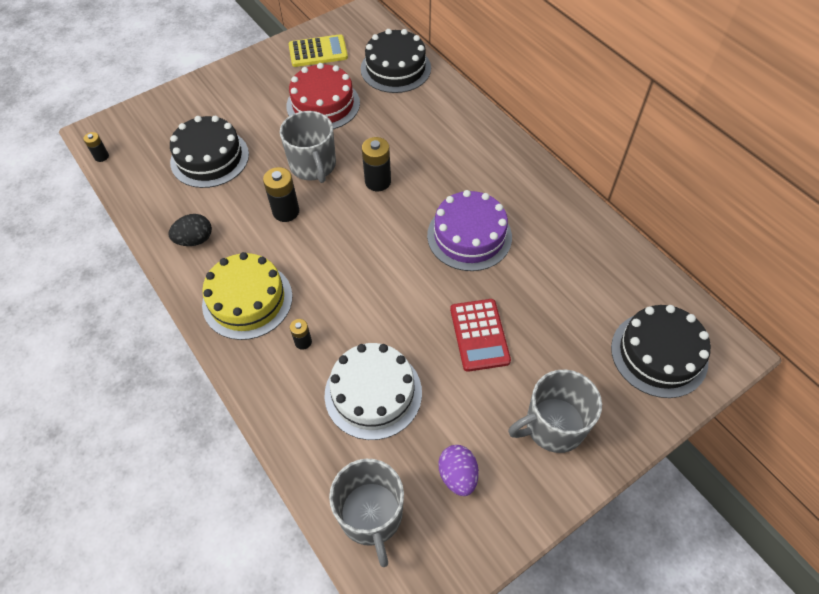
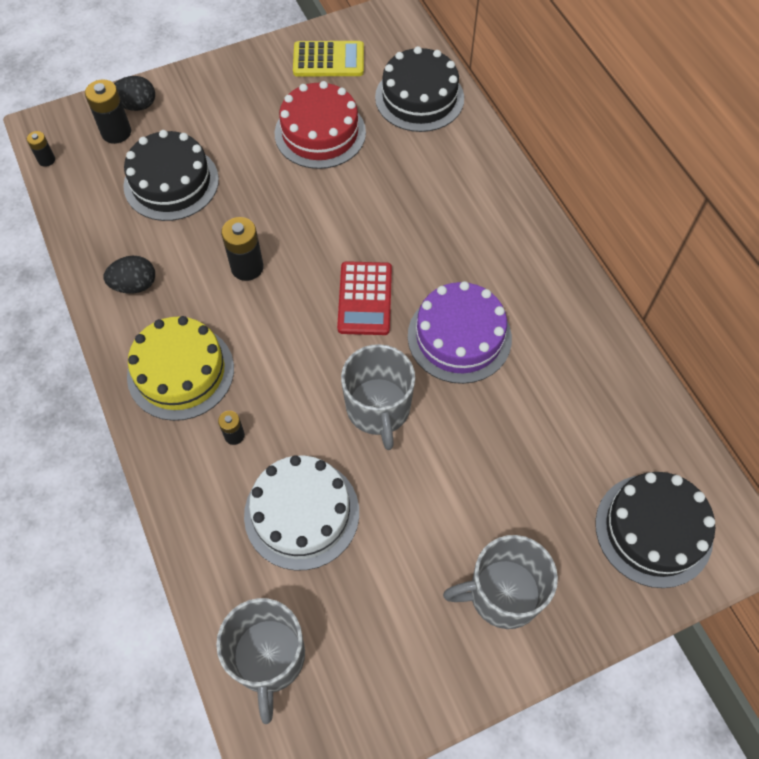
camera: 10 degrees right, 5 degrees up
grey mug [280,111,336,183] -> grey mug moved to [341,344,415,450]
black battery [362,137,391,191] -> black battery moved to [85,79,131,144]
purple egg [438,445,479,496] -> none
red calculator [450,299,511,372] -> red calculator moved to [337,261,392,335]
none -> black egg [114,76,155,111]

